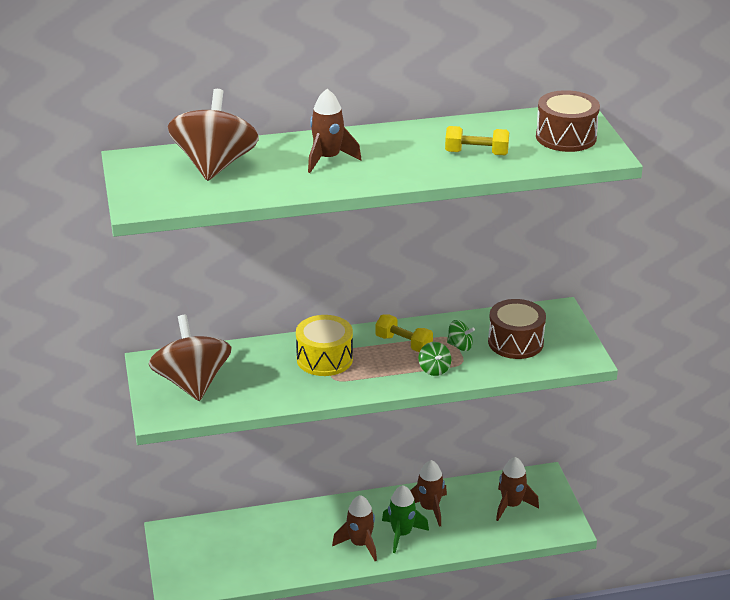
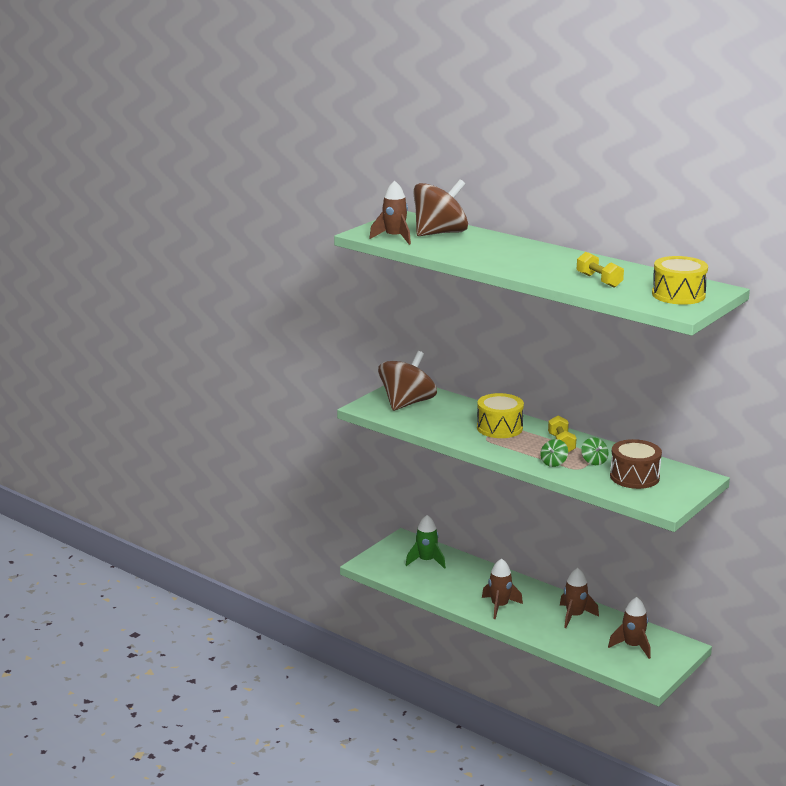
camera: 50 degrees right, 10 degrees down
brown rocket [308,89,362,173] -> brown rocket moved to [369,181,411,245]
green rocket [382,485,429,553] -> green rocket moved to [406,515,446,569]
brown drum [536,90,600,152] -> yellow drum [652,256,708,305]

